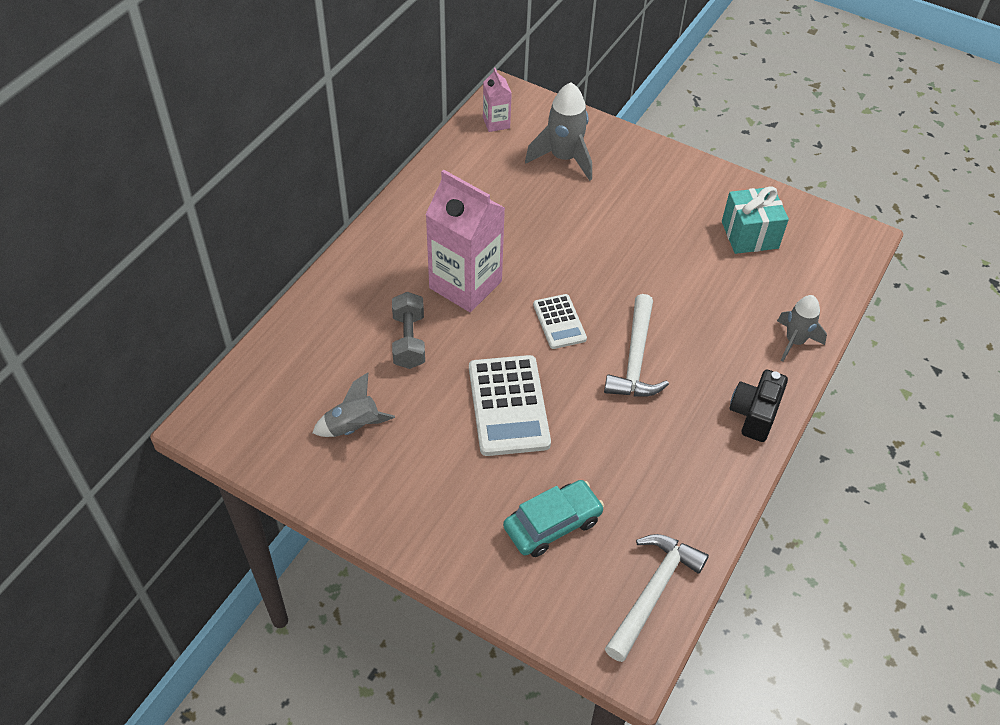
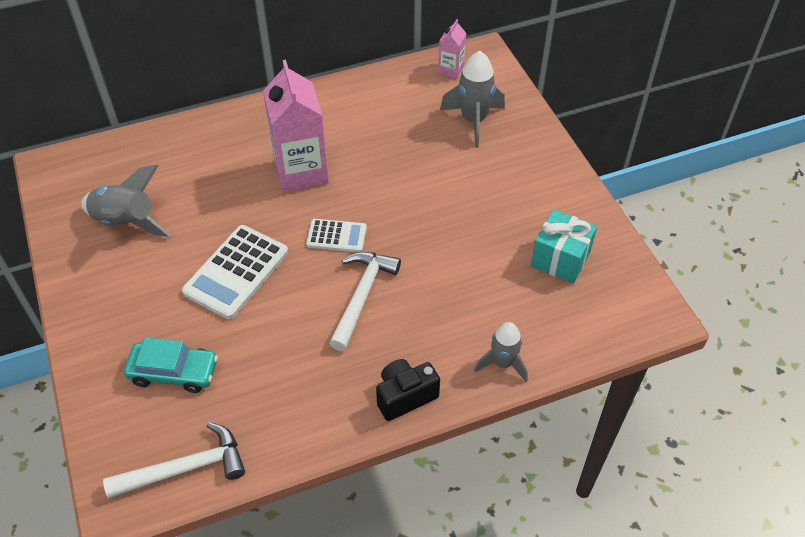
camera: 40 degrees right, 0 degrees up
grey rocket [312,372,395,437] -> grey rocket [81,165,171,237], size x1.51
grey dumbbell [392,292,425,369] -> none
white calculator [533,294,587,349] -> white calculator turned 105 degrees counterclockwise [306,219,367,252]
white hammer [604,294,669,397] -> white hammer turned 150 degrees clockwise [329,252,401,351]

